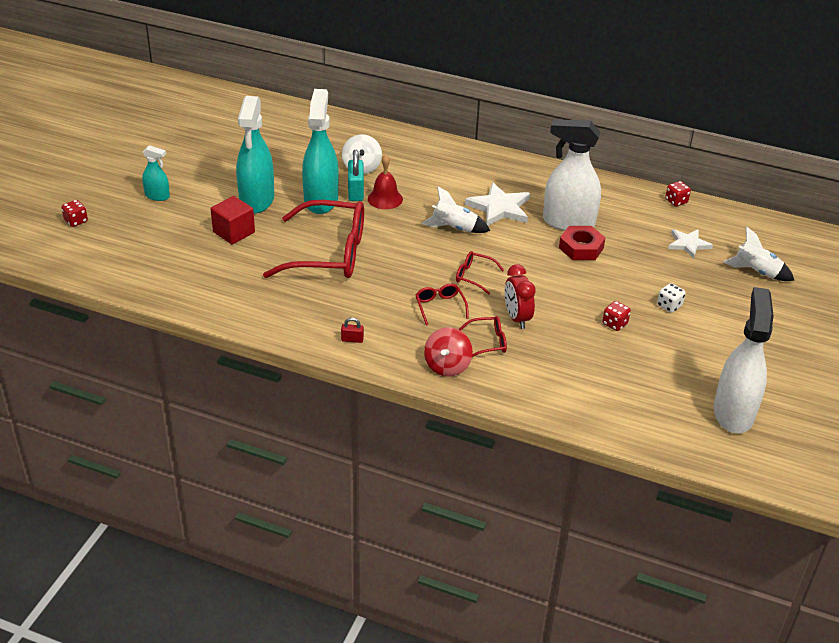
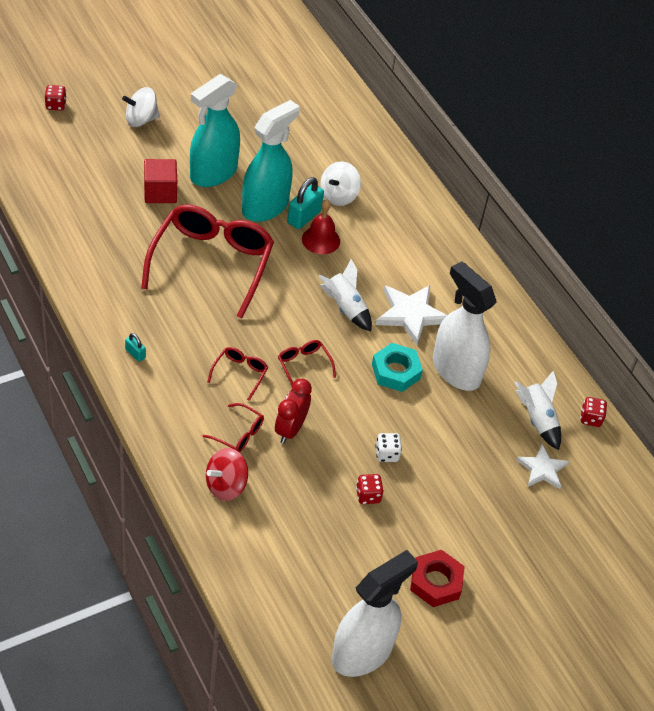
camera: 35 degrees right, 10 degrees up
turquoise spray bottle [142,145,170,201] -> white spinning top [122,87,159,127]
red glasses [263,200,364,278] -> red glasses turned 120 degrees counterclockwise [141,205,274,318]
red padlock [341,317,364,343] -> turquoise padlock [125,333,146,362]
red spinning top [424,327,473,377] -> red spinning top moved to [206,448,248,501]
red nut [559,226,605,260] -> red nut moved to [410,550,465,607]
white dice [657,283,686,313] -> white dice moved to [375,433,402,462]
white rocket [723,226,795,281] -> white rocket moved to [515,370,561,450]
none -> turquoise nut [372,343,423,392]

